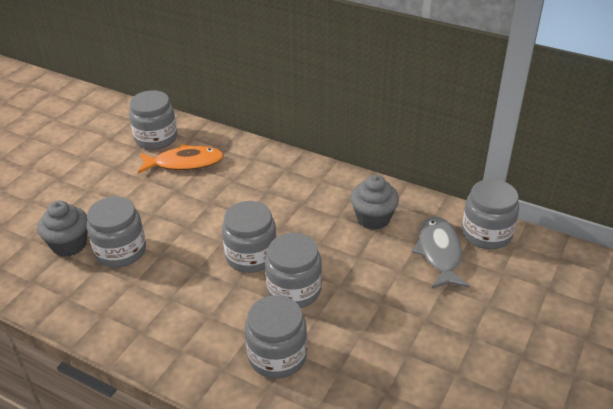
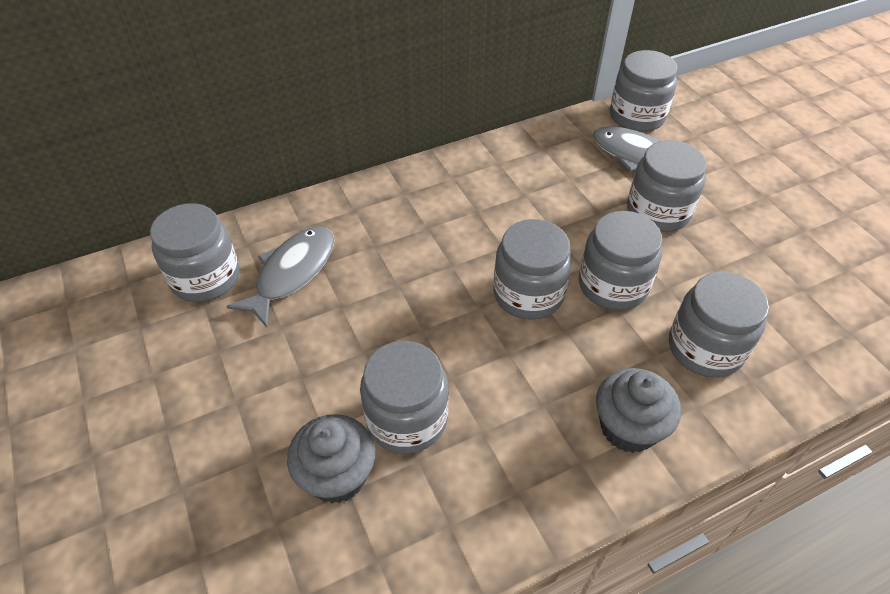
camera: 55 degrees left, 10 degrees up
orange fish [138,144,224,174] -> grey fish [226,227,334,328]
grey cupcake [350,175,399,230] -> grey cupcake moved to [596,368,681,453]
none -> grey jar [627,140,707,232]

